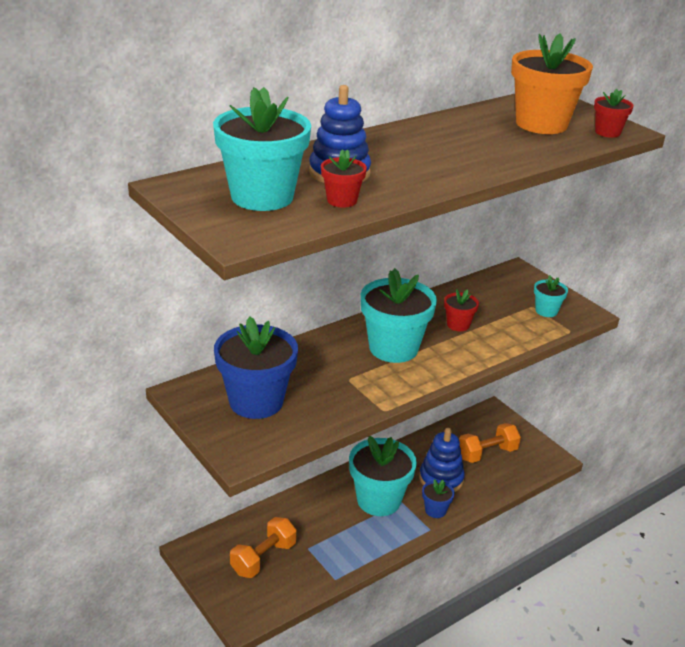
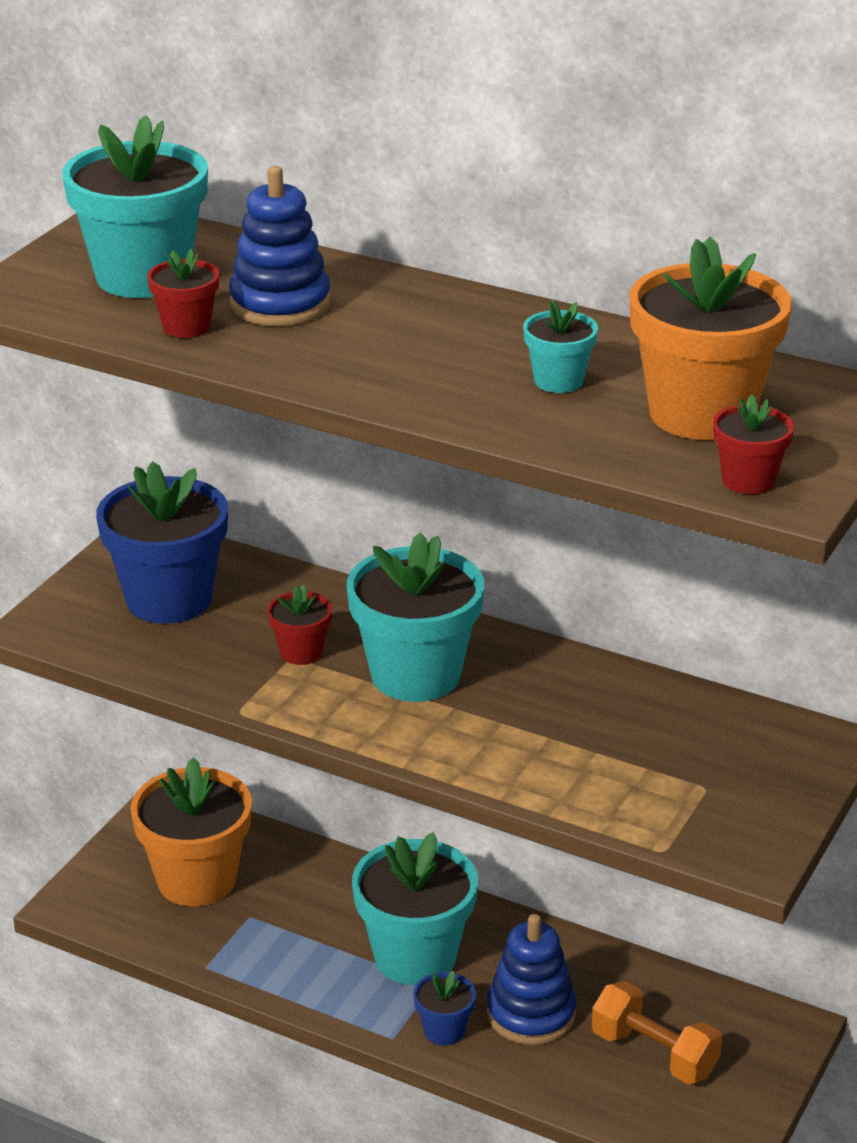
camera: 65 degrees right, 0 degrees up
orange dumbbell [230,517,296,578] -> orange flower pot [130,757,252,906]
red flower pot [444,289,479,331] -> red flower pot moved to [267,585,332,665]
turquoise flower pot [534,276,568,317] -> turquoise flower pot moved to [523,299,598,393]

